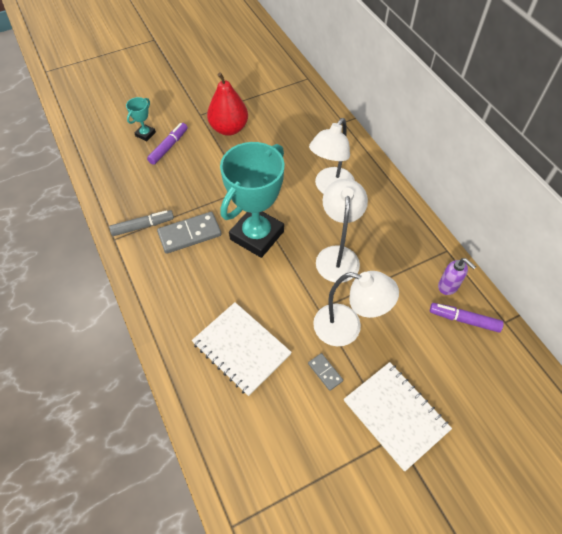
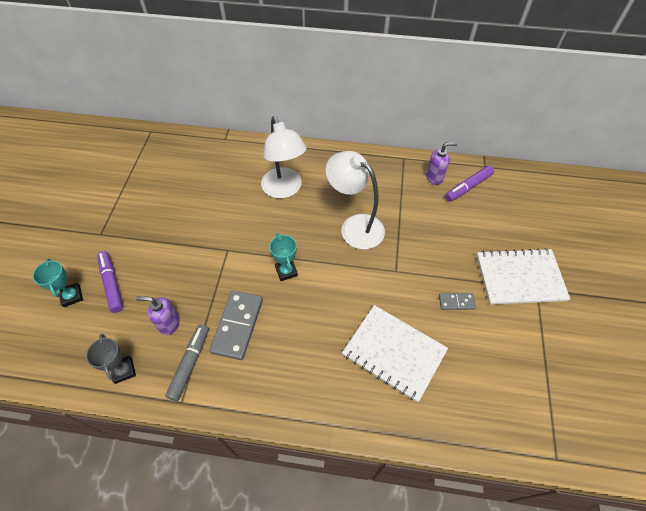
camera: 55 degrees left, 0 degrees up
white notebook [192,302,292,396] -> white notebook turned 45 degrees clockwise [342,305,448,402]
red pear [207,72,248,136] -> none
turquoise trophy [220,142,285,258] -> turquoise trophy [269,233,298,281], size x0.43
white lamp [313,271,399,346] -> none
none -> grey trophy [86,334,136,384]
none -> purple soap dispenser [136,296,180,335]

